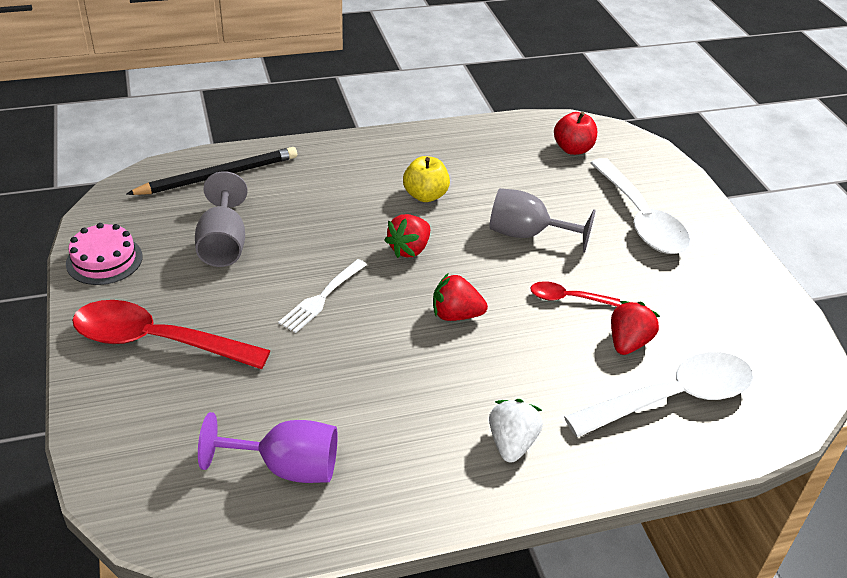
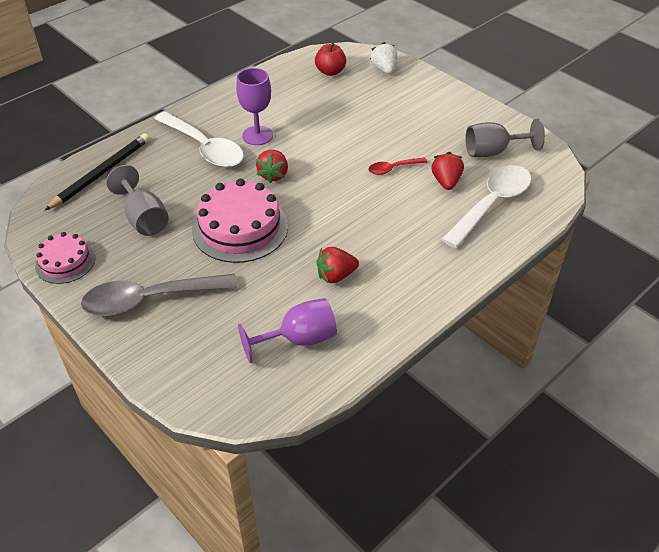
camera: 25 degrees left, 5 degrees up
red spoon [72,300,271,369] -> grey spoon [81,274,238,316]
white fork [278,259,367,333] -> pink cake [192,179,288,263]
yellow apple [403,156,450,202] -> purple goblet [236,68,273,145]
red strawberry [433,274,488,321] -> red strawberry moved to [317,247,359,283]
grey goblet [489,188,596,253] -> grey goblet moved to [465,119,545,157]
white strawberry [489,399,543,462] -> white strawberry moved to [370,42,397,74]
white spoon [590,158,690,254] -> white spoon moved to [154,112,244,168]

